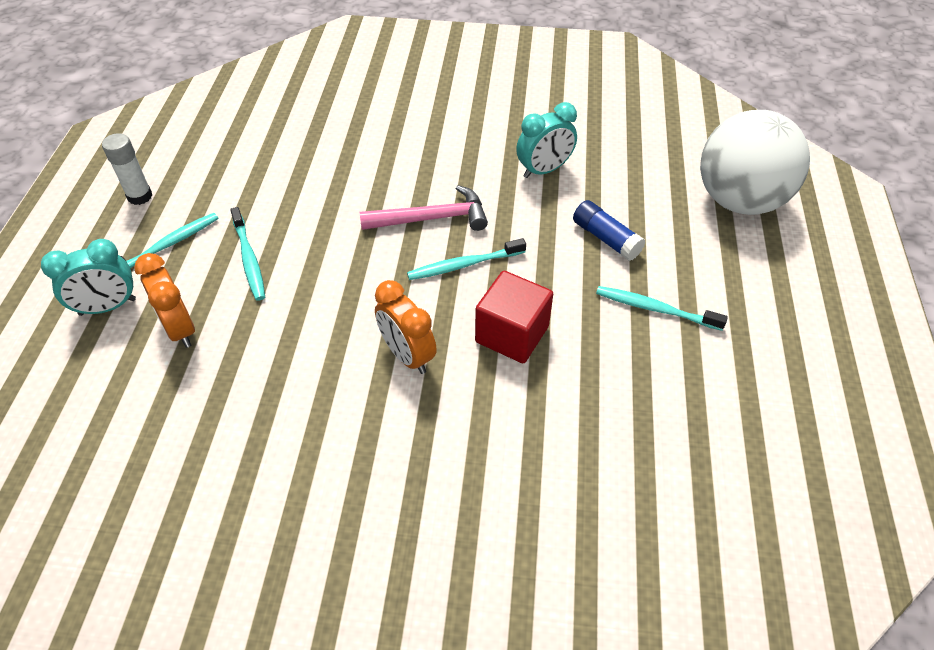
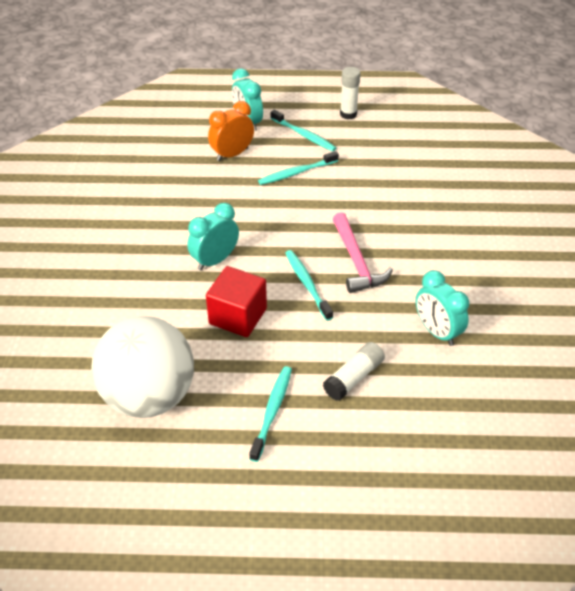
camera: 85 degrees right, 5 degrees down
orange clock [375,280,437,374] -> turquoise clock [187,203,239,270]
blue glue stick [573,200,646,261] -> white glue stick [323,342,385,401]
white ball [700,110,810,215] -> white ball moved to [91,316,194,418]

